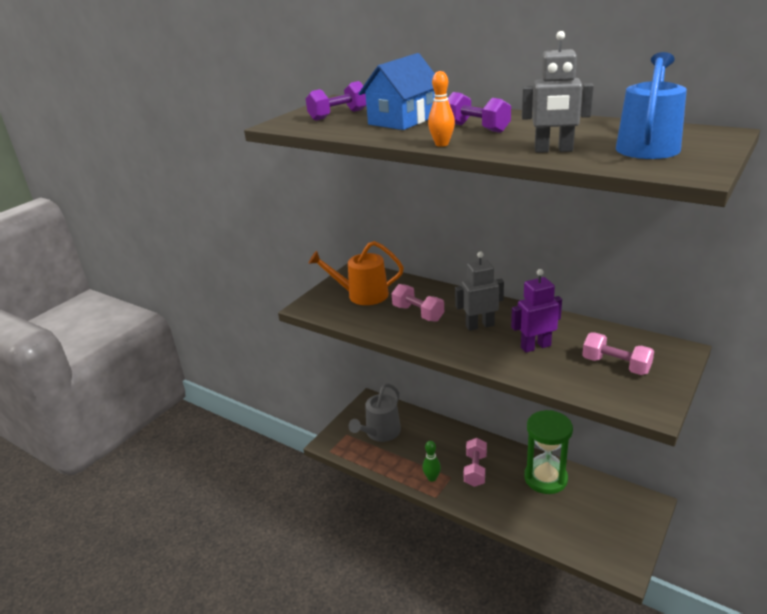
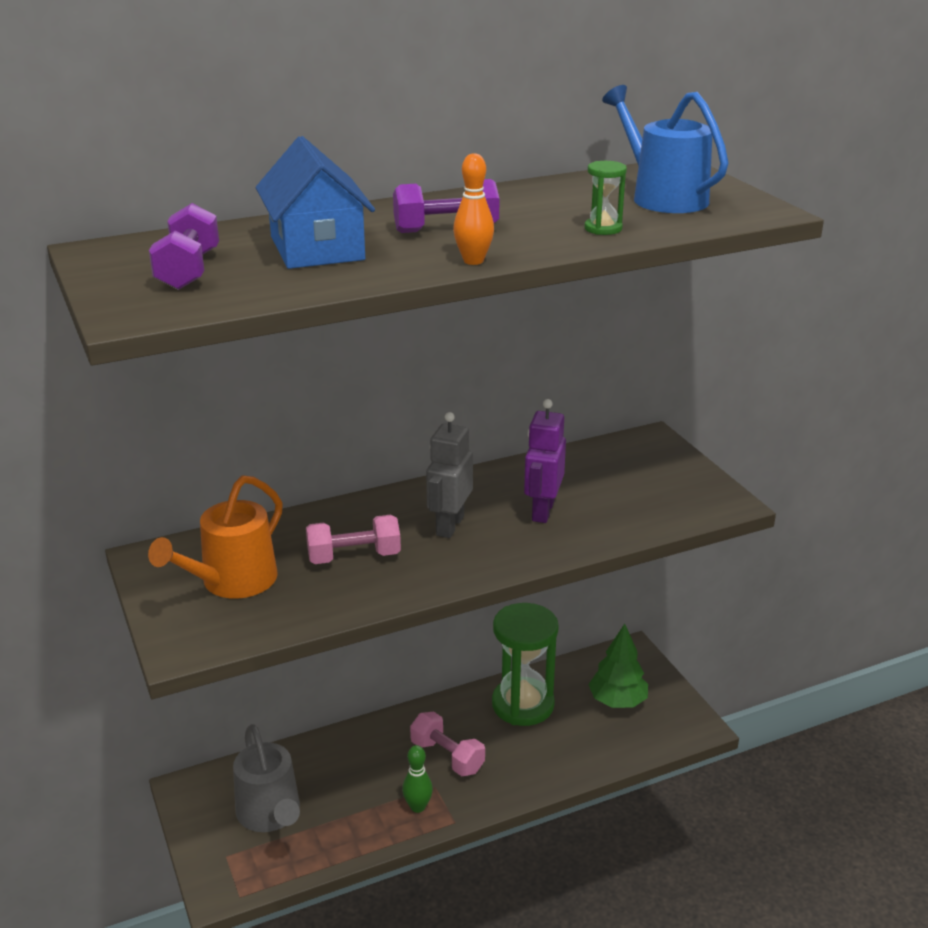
camera: 60 degrees left, 0 degrees up
grey robot [522,31,594,153] -> green hourglass [585,161,627,235]
pink dumbbell [582,333,654,375] -> none
none -> green tree [588,624,648,708]

